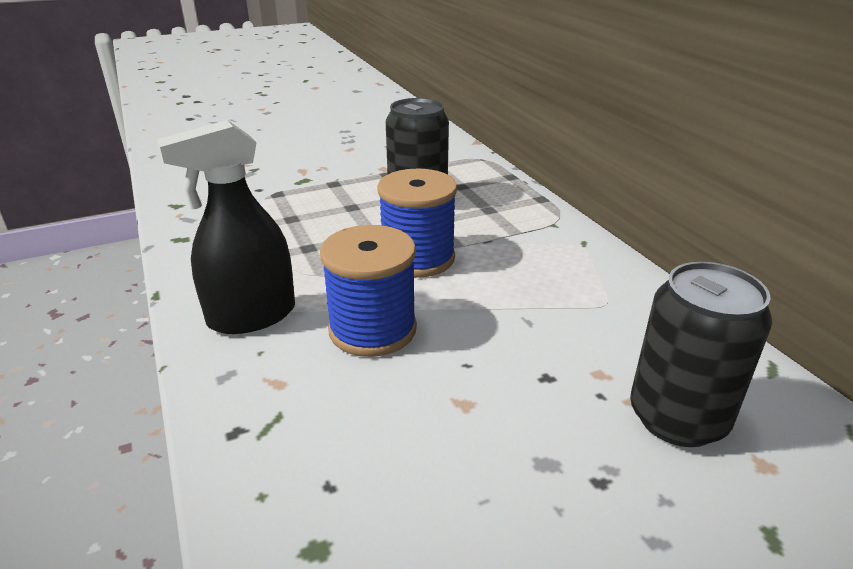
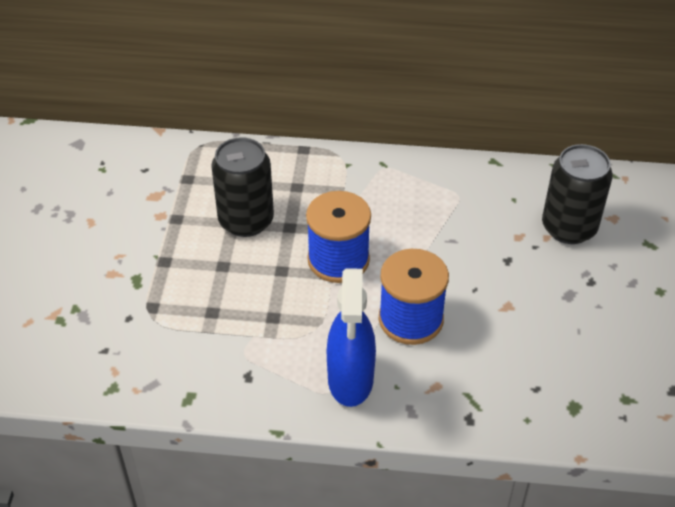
camera: 60 degrees left, 15 degrees up
black spray bottle [156,120,295,334] -> blue spray bottle [327,268,376,407]

